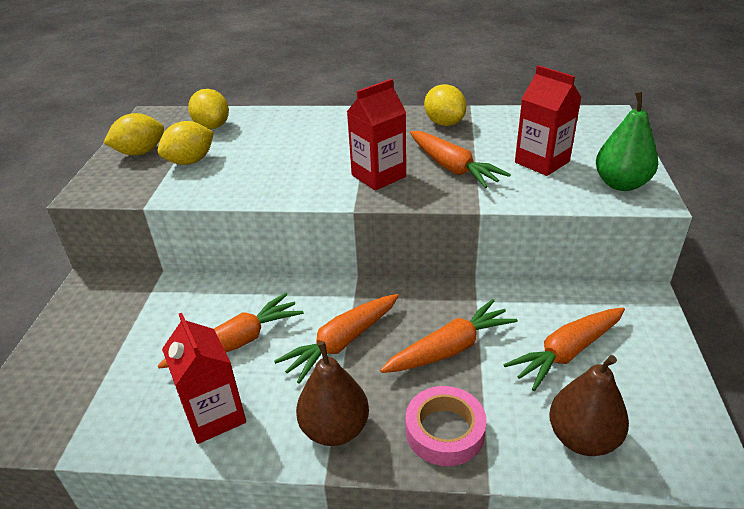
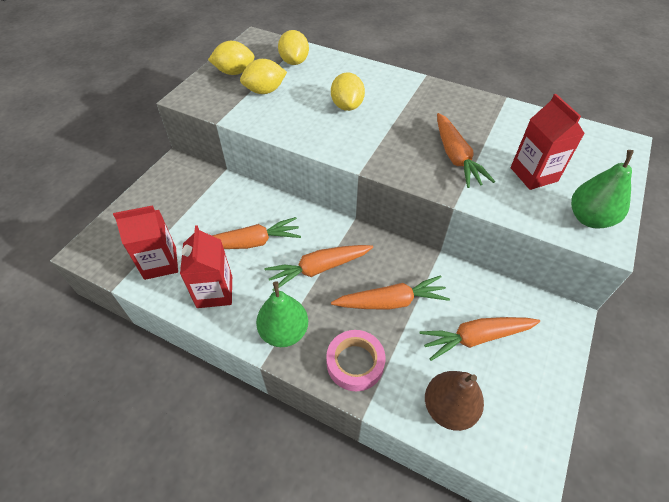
camera: 20 degrees right, 15 degrees up
brown pear [296,341,369,446] -> green pear [256,281,308,347]
red carton [347,79,406,191] -> red carton moved to [113,205,178,280]
yellow lemon [424,84,467,126] -> yellow lemon moved to [331,72,365,111]

